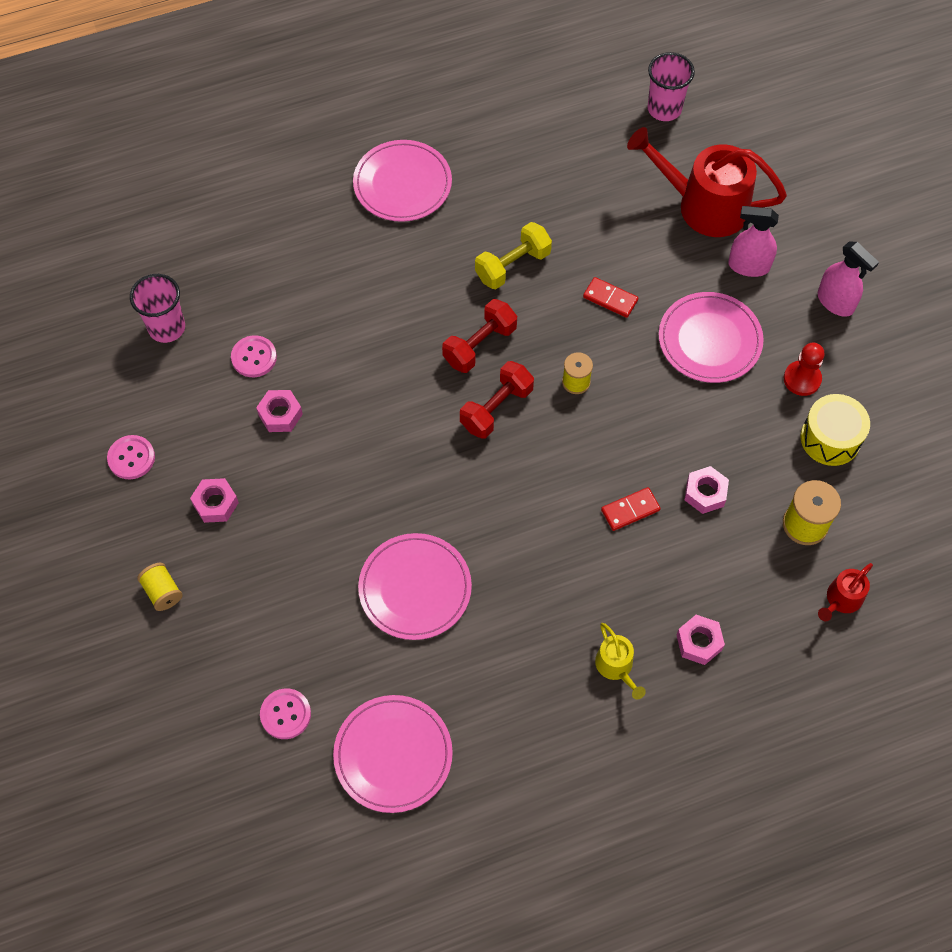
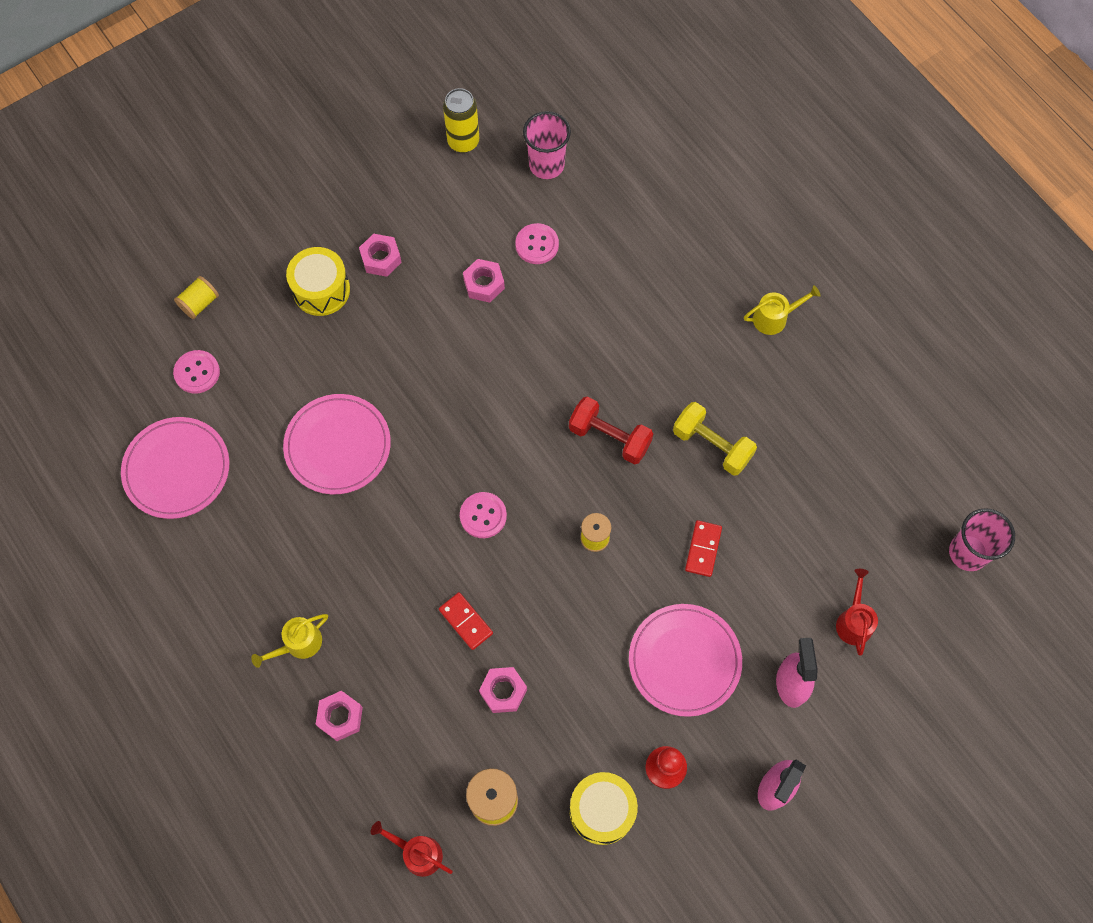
camera: 75 degrees right, 5 degrees up
pink button [107,435,155,479] -> pink button moved to [460,492,507,538]
yellow spool [137,563,183,611] -> yellow spool moved to [174,276,219,319]
pink plate [353,140,452,222] -> yellow watering can [744,285,821,335]
red dumbbell [460,361,534,439] -> none
red watering can [627,127,787,237] -> red watering can [836,569,878,655], size x0.47
none -> yellow drum [286,247,350,316]
none -> yellow can [443,88,479,153]

